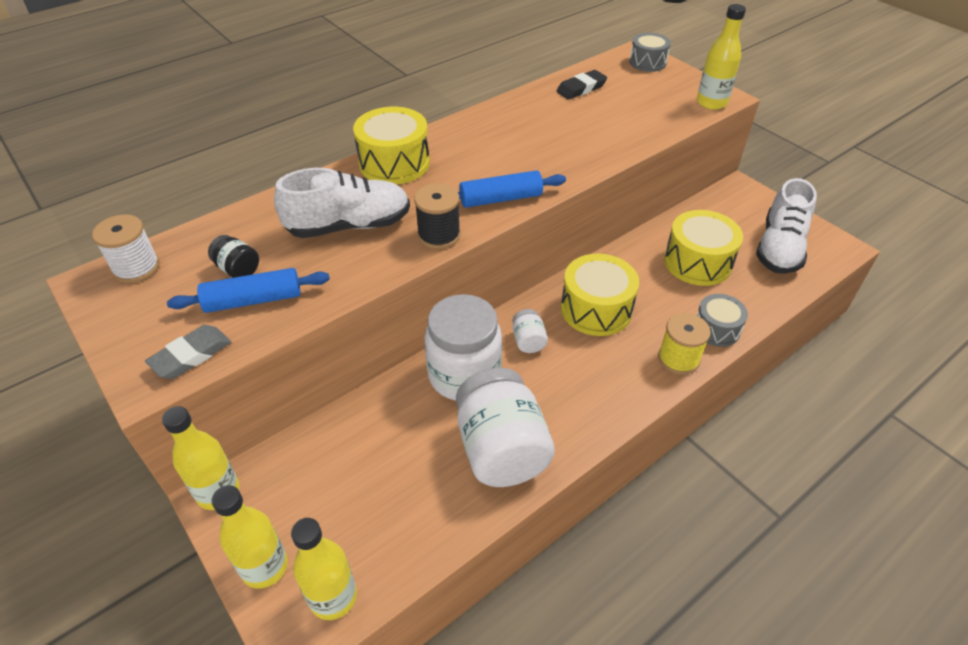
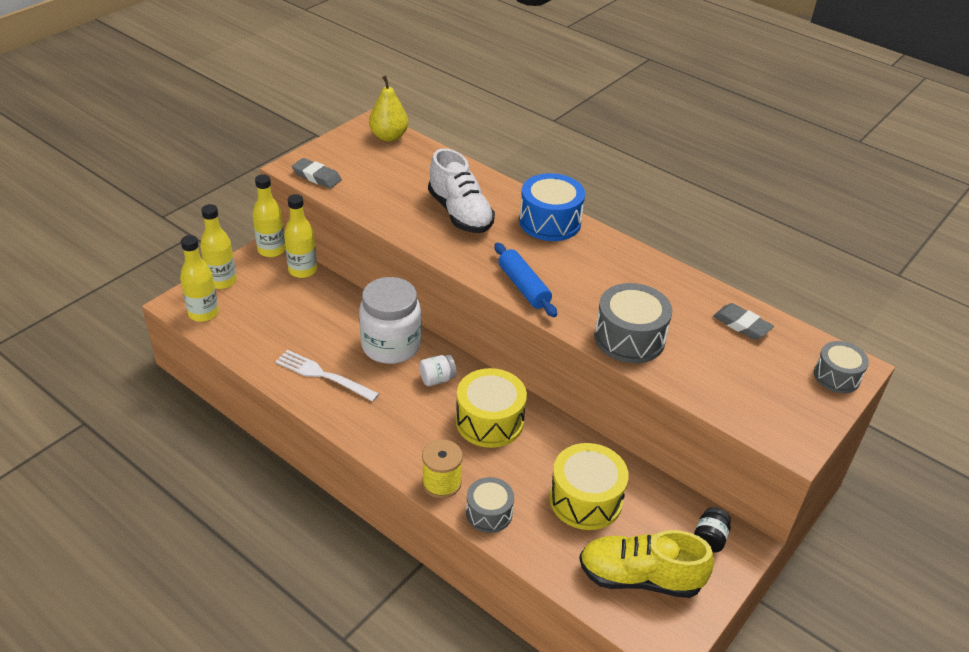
camera: 75 degrees right, 5 degrees down
white spool [92,214,160,283] -> yellow pear [369,76,408,142]
blue rolling pin [167,268,330,313] -> none
black jar [208,235,259,278] -> black jar moved to [694,507,731,553]
yellow drum [353,107,430,184] -> blue drum [519,173,585,241]
black spool [414,183,460,249] -> none
white jar [456,368,555,487] -> white fork [275,350,379,402]
black eraser [556,70,607,100] -> grey eraser [713,303,774,340]
yellow bottle [697,4,746,110] -> yellow bottle moved to [284,194,317,278]
white shoe [756,178,817,274] -> yellow shoe [579,530,714,598]
none -> grey drum [594,283,672,363]

